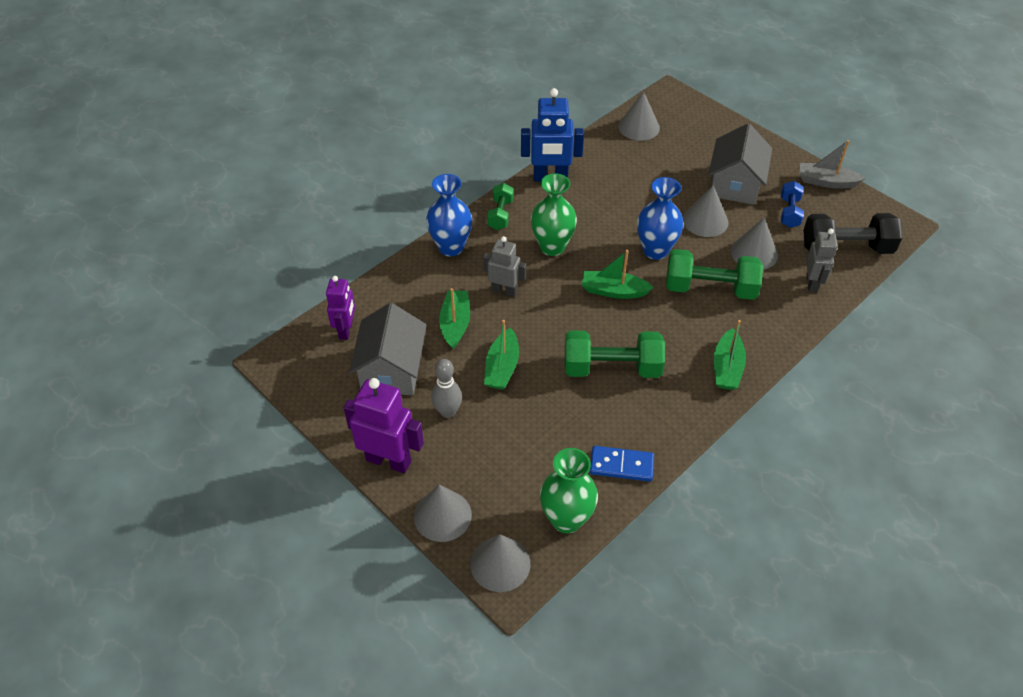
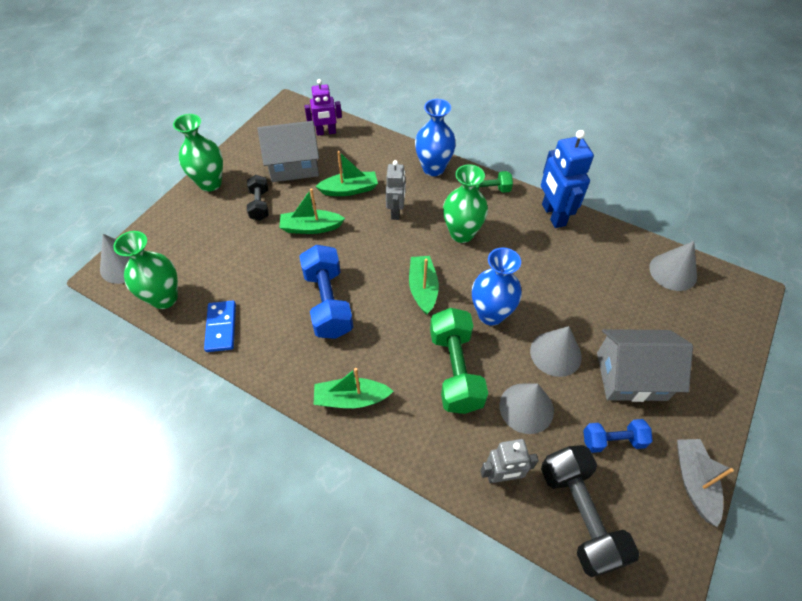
camera: 75 degrees right, 5 degrees up
purple robot [344,378,424,473] -> green vase [173,114,223,192]
grey cone [414,485,472,542] -> none
grey bowling pin [431,359,462,418] -> black dumbbell [247,175,269,221]
green dumbbell [565,331,665,378] -> blue dumbbell [299,245,353,339]

